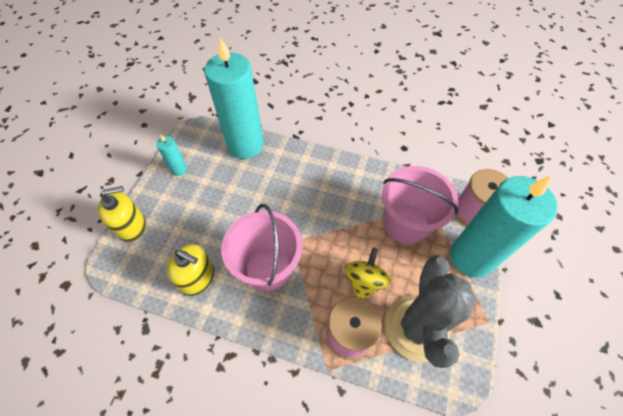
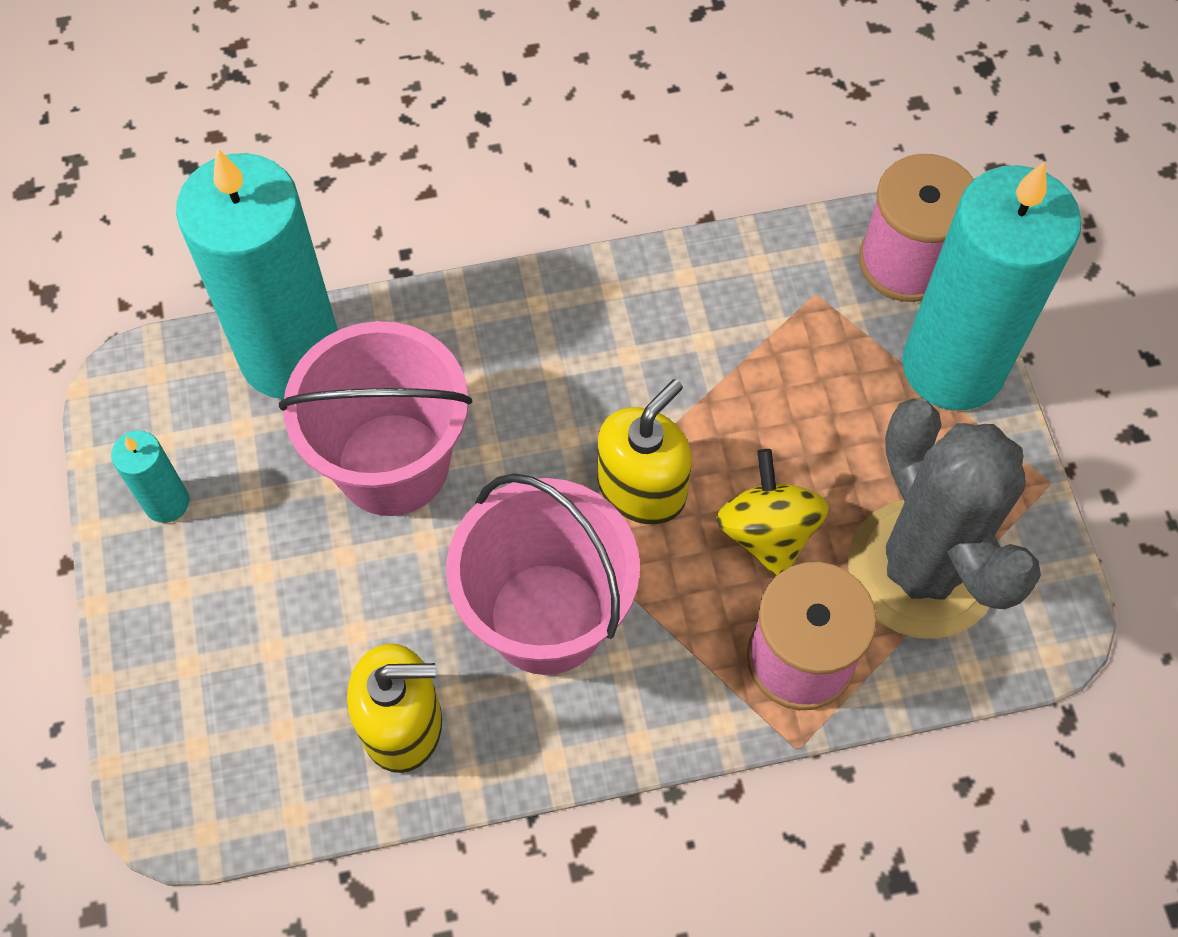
camera: 30 degrees left, 5 degrees up
yellow soap dispenser [98,186,146,242] -> yellow soap dispenser moved to [598,379,692,524]
pink bucket [382,166,458,244] -> pink bucket moved to [279,321,472,516]

